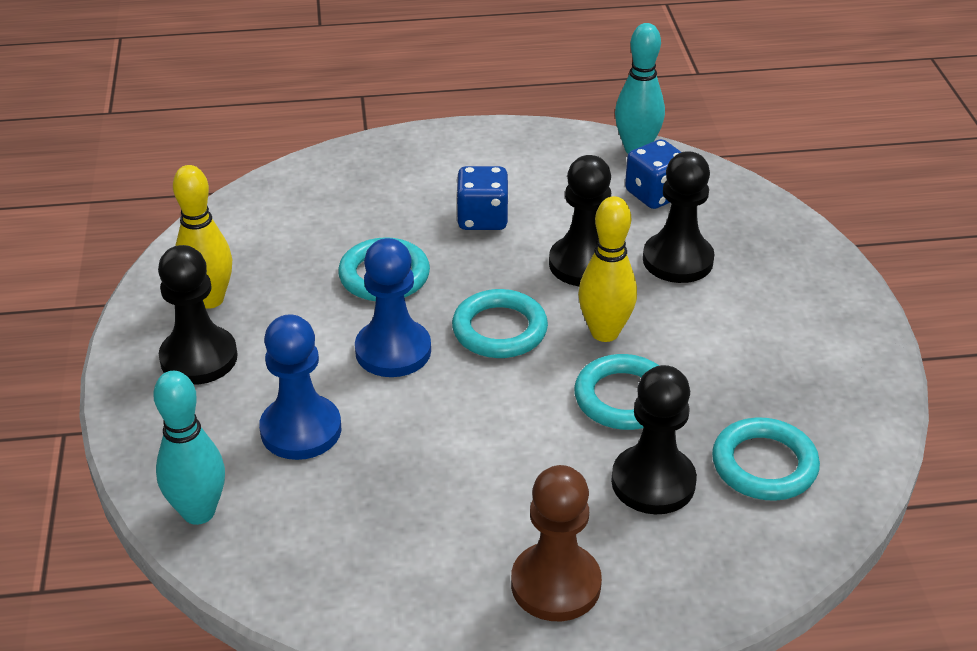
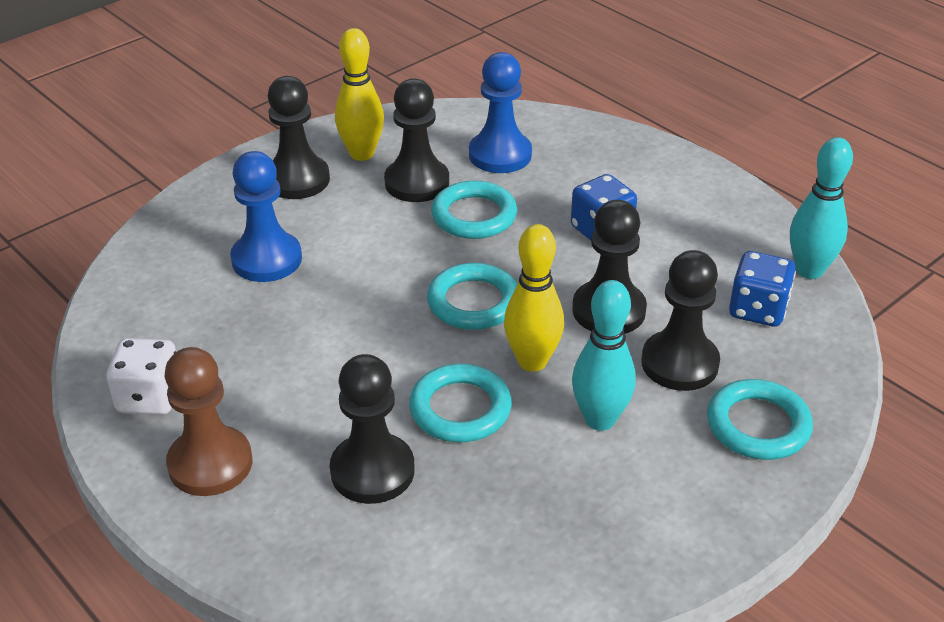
camera: 55 degrees right, 0 degrees up
turquoise bowling pin [154,371,225,525] -> turquoise bowling pin moved to [572,280,636,431]
blue pawn [355,238,431,377] -> blue pawn moved to [469,52,532,173]
turquoise ring [712,417,820,501] -> turquoise ring moved to [707,379,813,460]
none -> white dice [107,338,176,415]
none -> black pawn [384,79,449,202]

